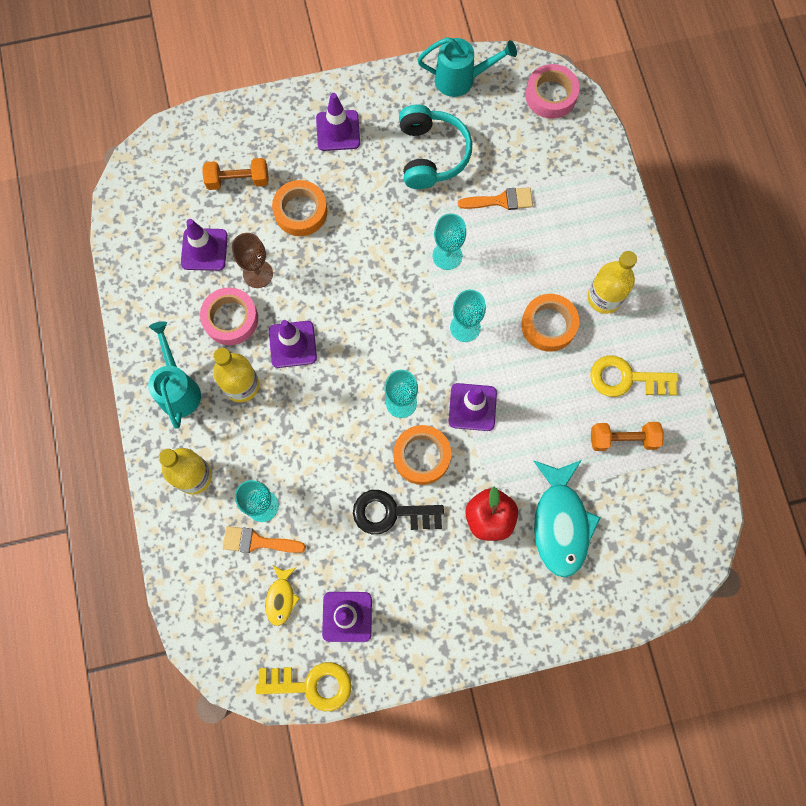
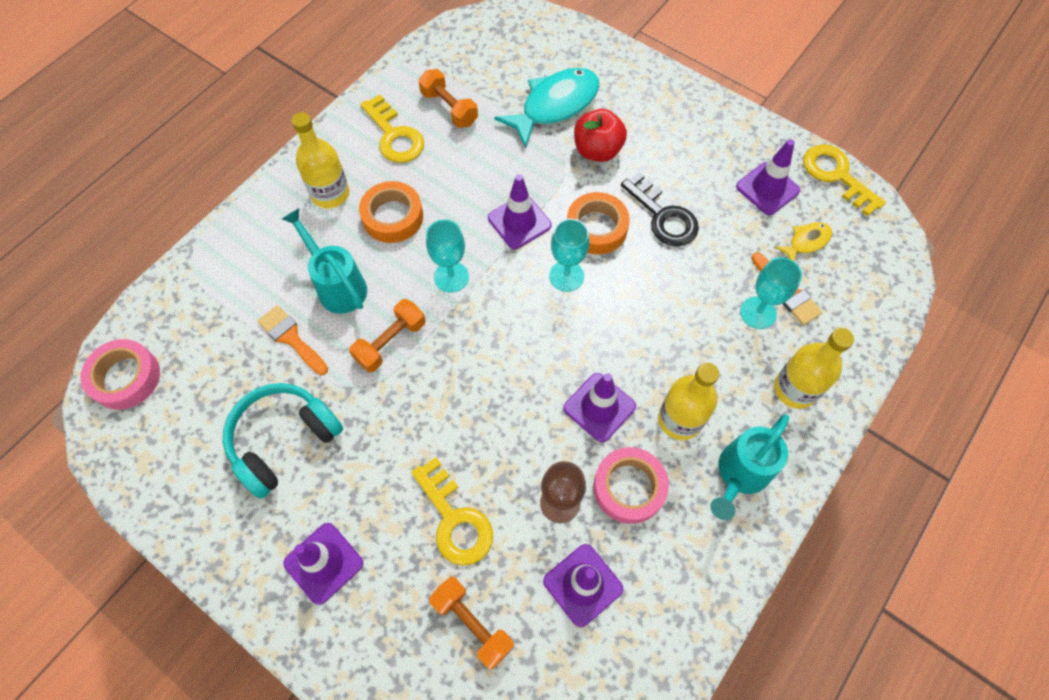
camera: 130 degrees left, 10 degrees down
orange tape [272,180,327,236] -> yellow key [411,457,493,566]
turquoise watering can [417,37,517,97] -> turquoise watering can moved to [282,208,367,314]
turquoise goblet [433,213,466,270] -> orange dumbbell [349,299,426,372]

